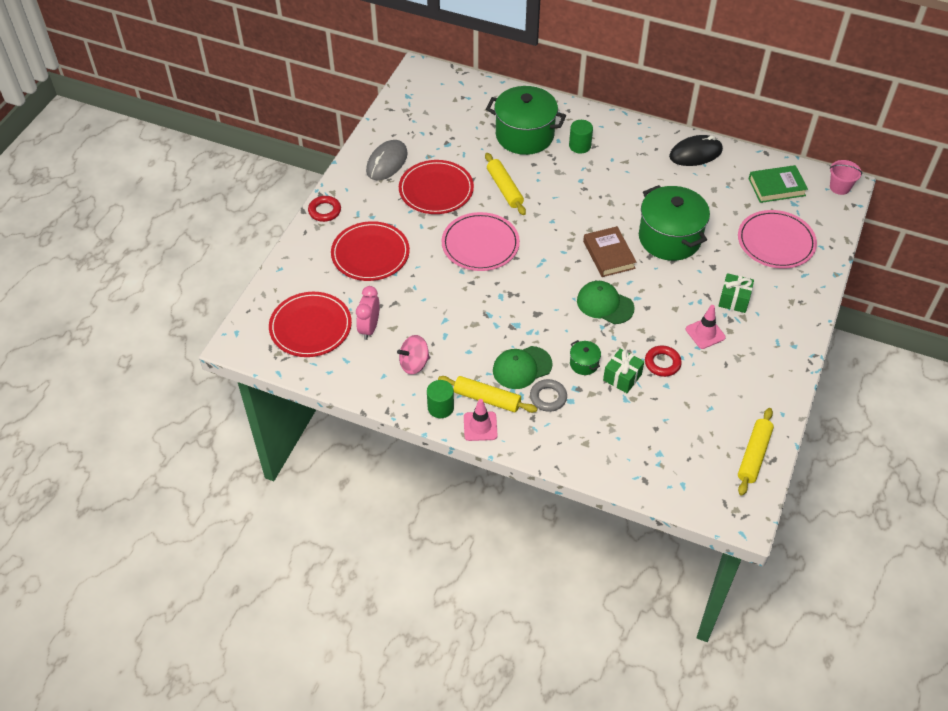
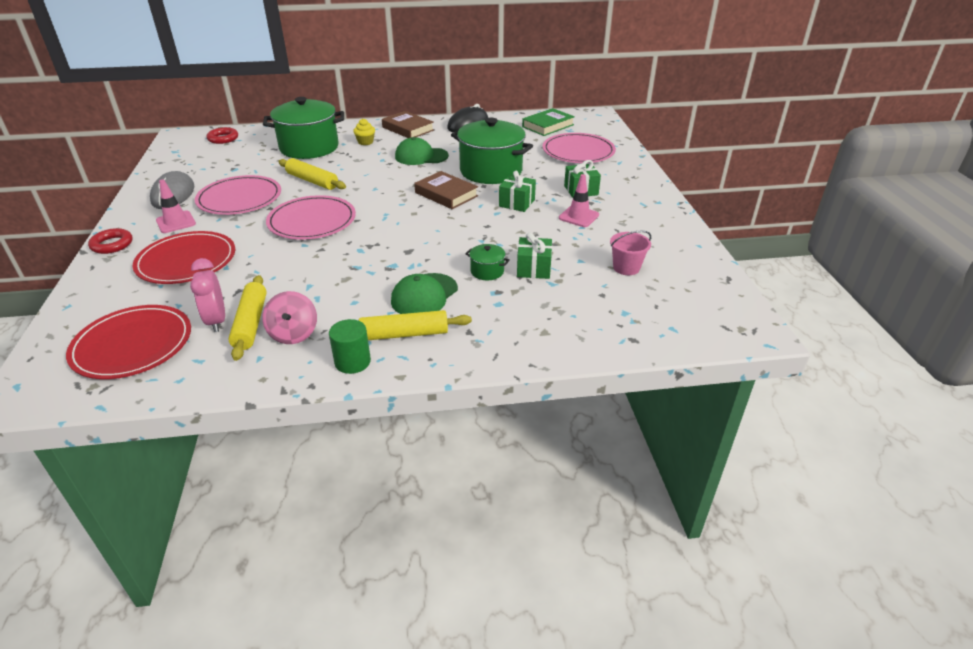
camera: 30 degrees left, 15 degrees down
pink spinning top [397,335,430,374] -> pink spinning top turned 45 degrees counterclockwise [262,291,317,344]
red plate [399,160,474,214] -> pink plate [195,175,281,215]
pink traffic cone [464,399,498,441] -> pink traffic cone moved to [156,179,196,233]
grey ring [530,379,567,412] -> none
green cylinder [569,120,593,153] -> yellow cupcake [353,119,375,145]
green cap [577,281,635,324] -> green cap moved to [395,137,449,165]
red ring [645,345,682,377] -> red ring moved to [206,127,238,144]
yellow rolling pin [738,408,774,496] -> yellow rolling pin moved to [228,275,267,361]
pink bucket [830,160,862,195] -> pink bucket moved to [610,230,651,275]
none -> brown book [382,111,434,138]
none -> green gift [499,171,536,212]

